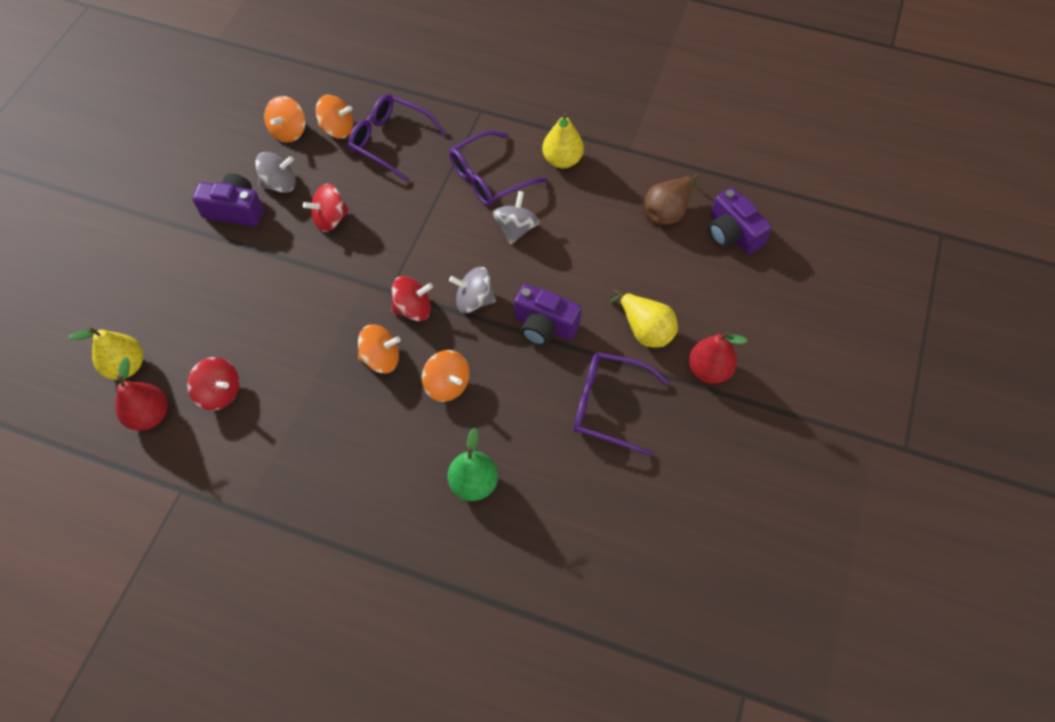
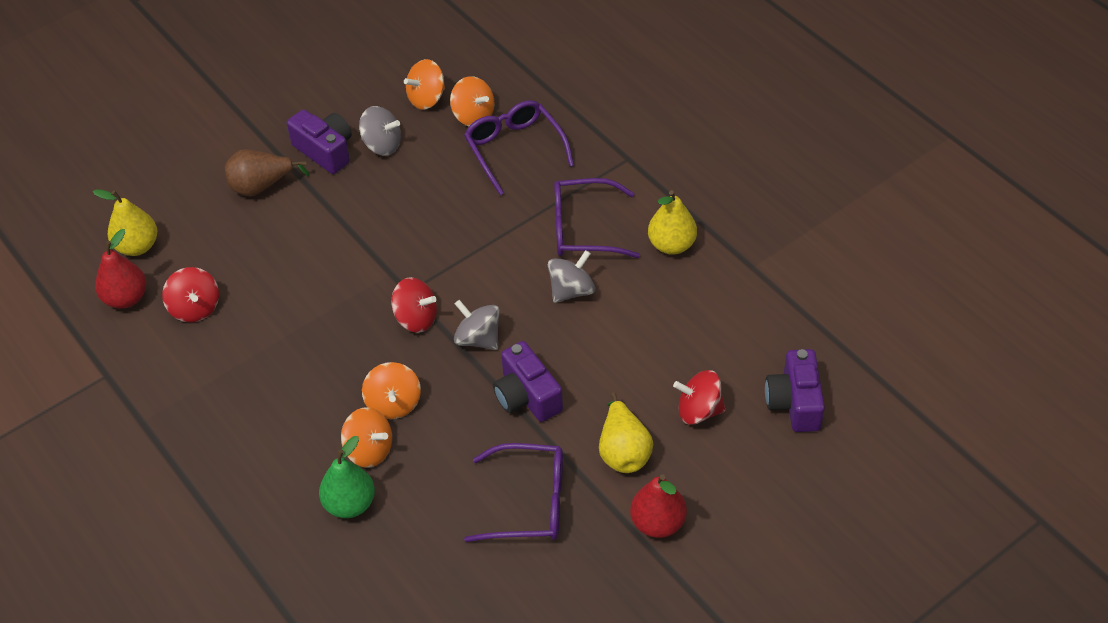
camera: 35 degrees right, 10 degrees down
red spinning top [303,184,350,232] -> red spinning top moved to [673,370,726,425]
orange spinning top [358,324,401,373] -> orange spinning top moved to [341,407,392,468]
purple glasses [574,352,669,456] -> purple glasses turned 135 degrees clockwise [464,443,563,542]
brown pear [645,174,699,225] -> brown pear moved to [225,149,310,196]

